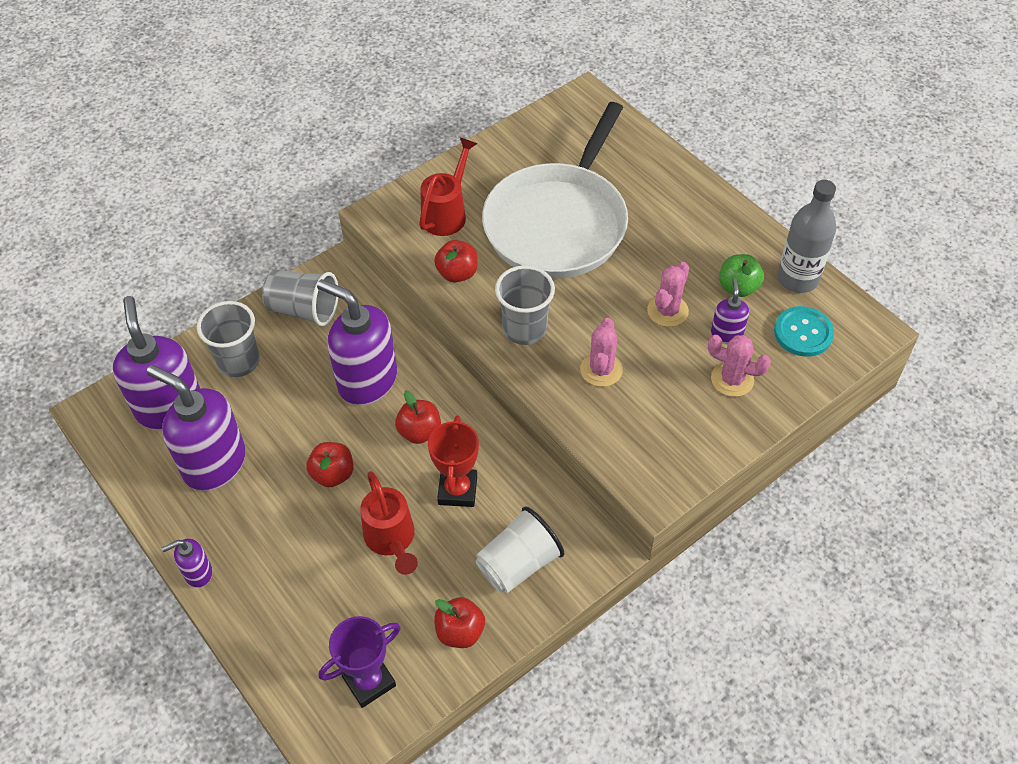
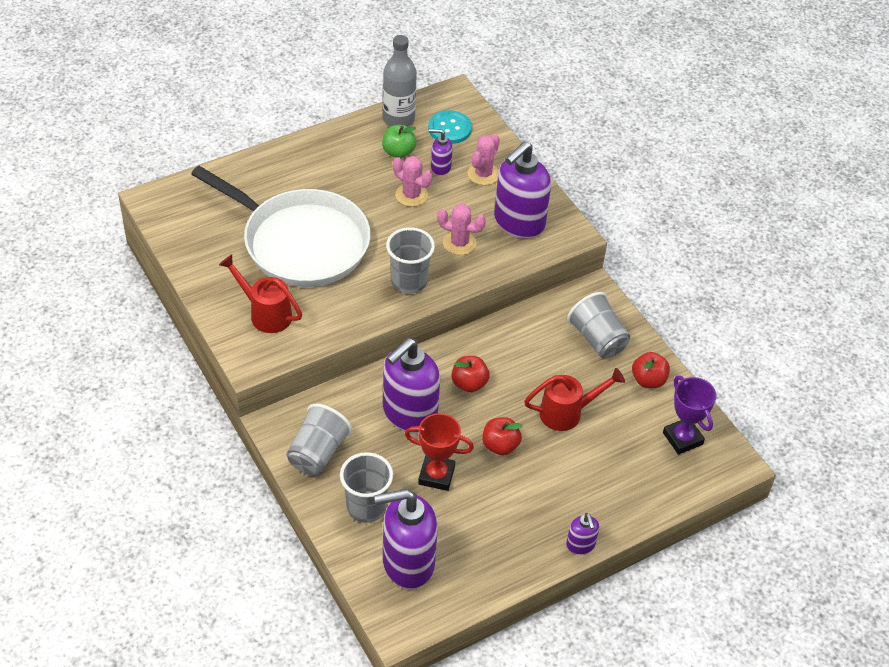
camera: 85 degrees left, 5 degrees down
purple soap dispenser [147,365,246,491] -> purple soap dispenser moved to [494,141,551,239]
red trophy [428,415,479,507] -> red trophy moved to [405,413,474,491]
red apple [434,240,478,282] -> none
white cup [476,506,564,593] -> grey cup [567,292,630,358]

